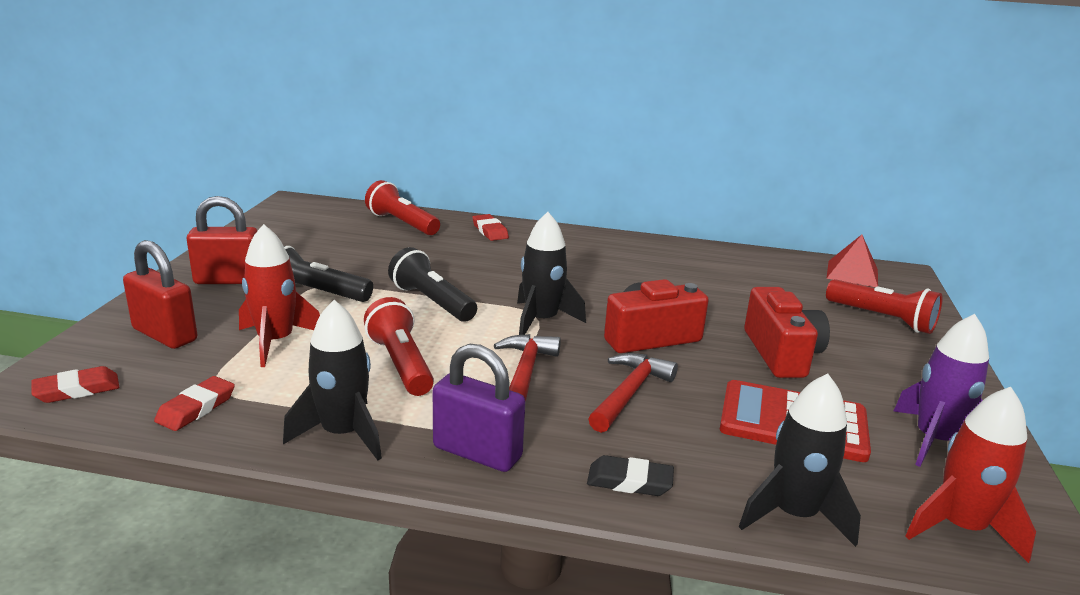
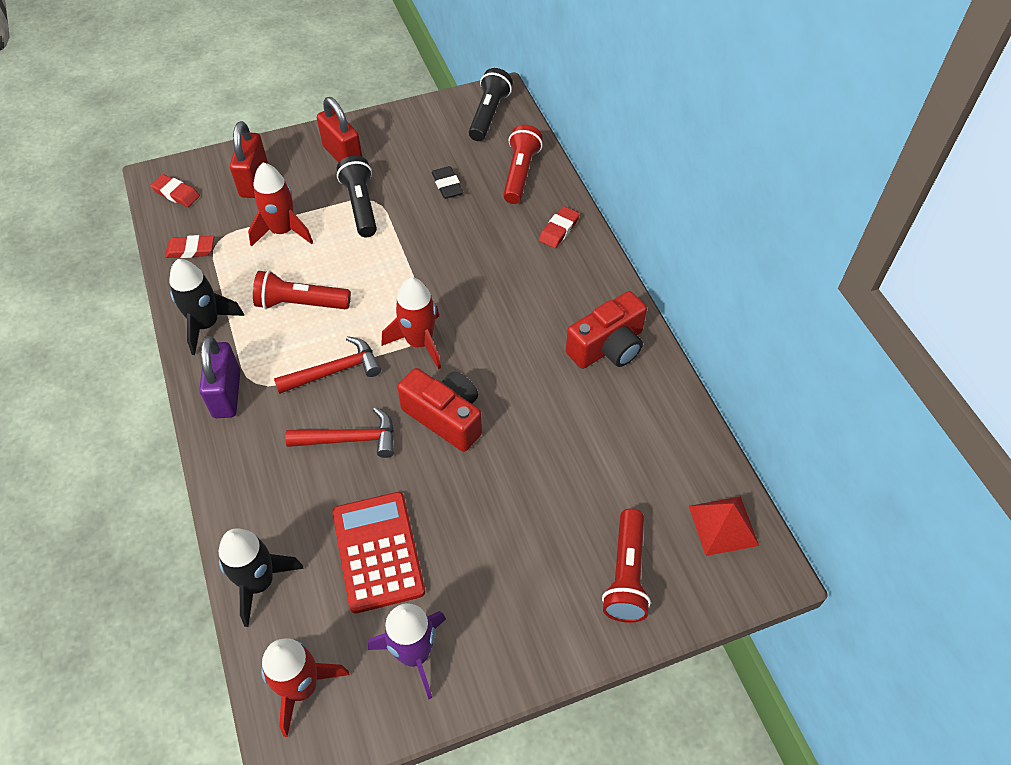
camera: 60 degrees right, 30 degrees up
red flashlight [364,297,434,396] -> red flashlight turned 120 degrees counterclockwise [253,270,351,309]
black flashlight [388,247,477,321] -> black flashlight moved to [469,68,513,141]
black rocket [517,212,586,335] -> red rocket [381,277,441,369]
black eraser [587,455,674,496] -> black eraser moved to [432,166,464,199]
red camera [744,287,830,378] -> red camera moved to [566,291,647,369]

